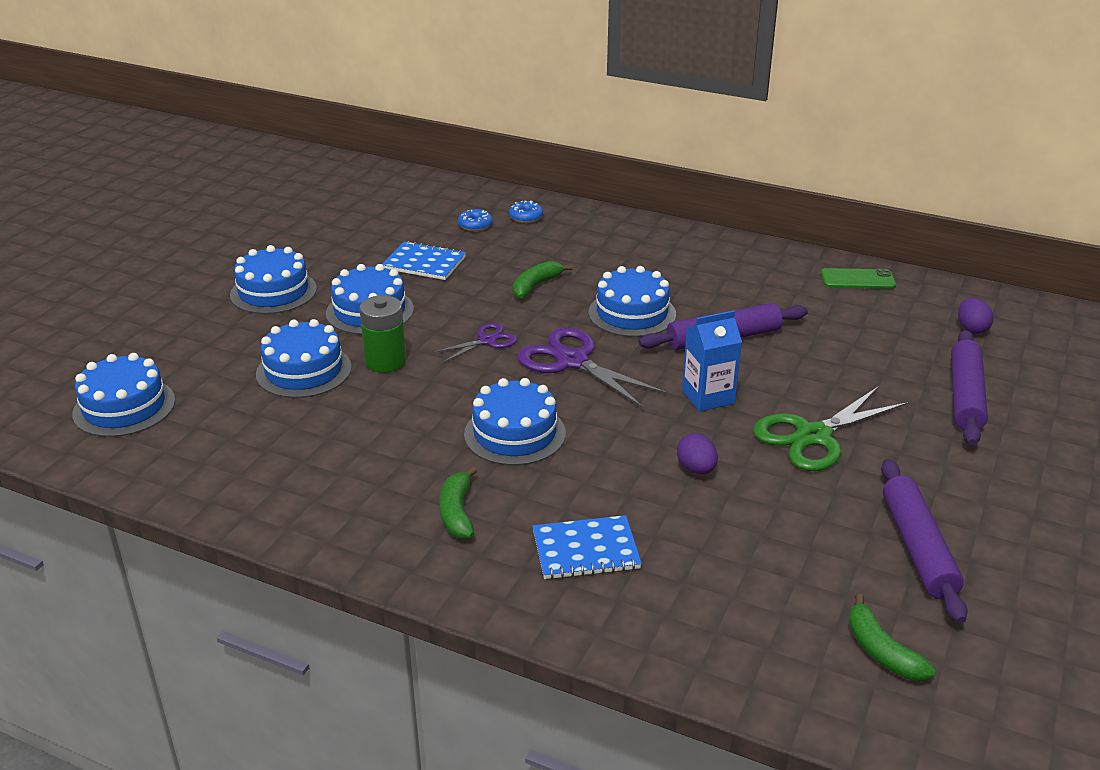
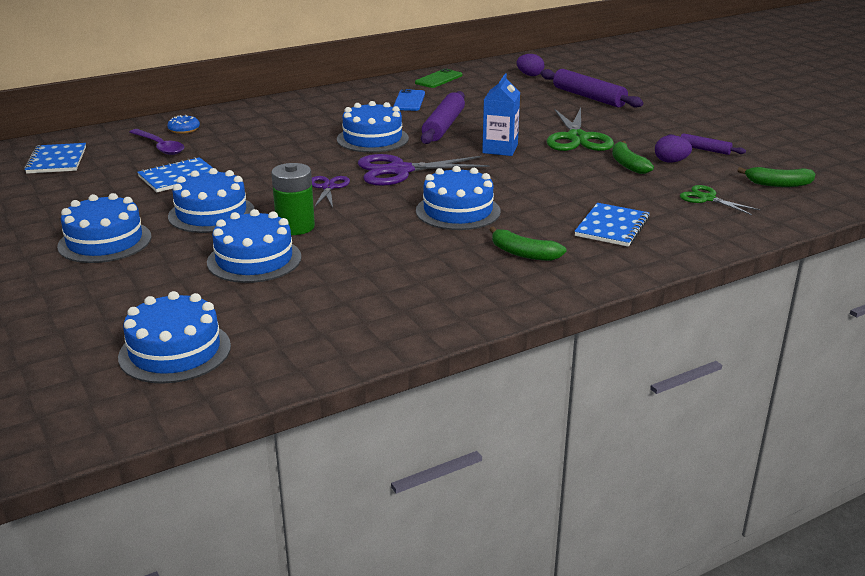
camera: 55 degrees left, 5 degrees down
blue donut [458,209,493,231] -> purple spoon [129,129,184,155]
green banana [513,261,572,299] -> green banana moved to [612,141,654,174]
purple egg [677,433,718,474] -> purple egg moved to [655,135,692,163]
purple rolling pin [881,459,968,623] -> purple rolling pin [667,133,746,155], size x0.54
none -> blue notebook [24,143,86,174]
none -> blue phone [393,89,425,111]
none -> green scissors [680,185,761,215]

